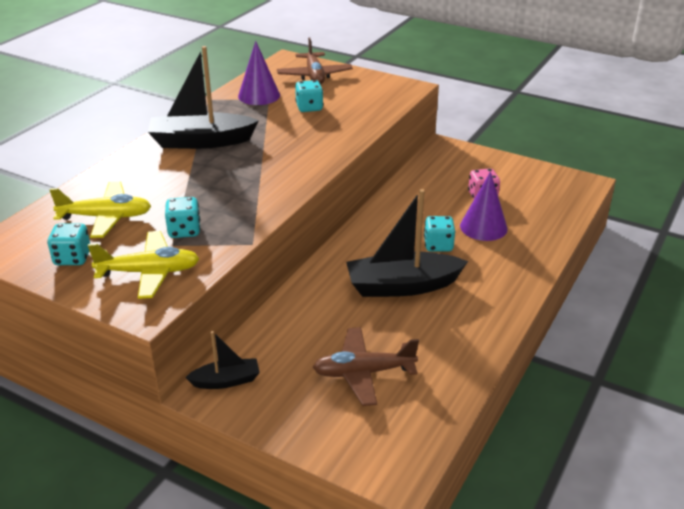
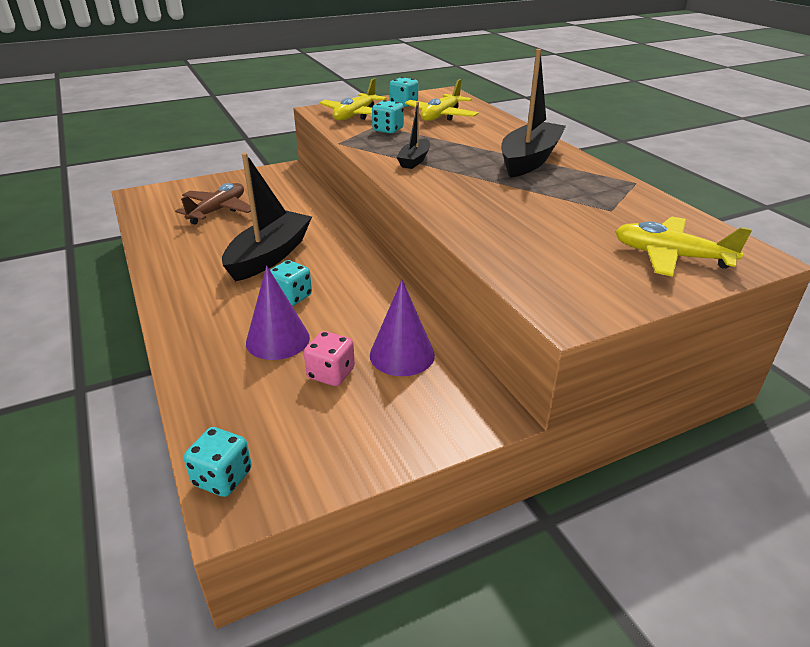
camera: 125 degrees right, 0 degrees up
black boat [185,331,260,389] -> black boat moved to [396,102,430,169]
purple cone [238,41,280,105] -> purple cone moved to [370,280,435,376]
brown plane [277,38,353,84] -> yellow plane [615,217,752,277]
turquoise dice [295,80,323,112] -> turquoise dice moved to [184,427,252,497]

